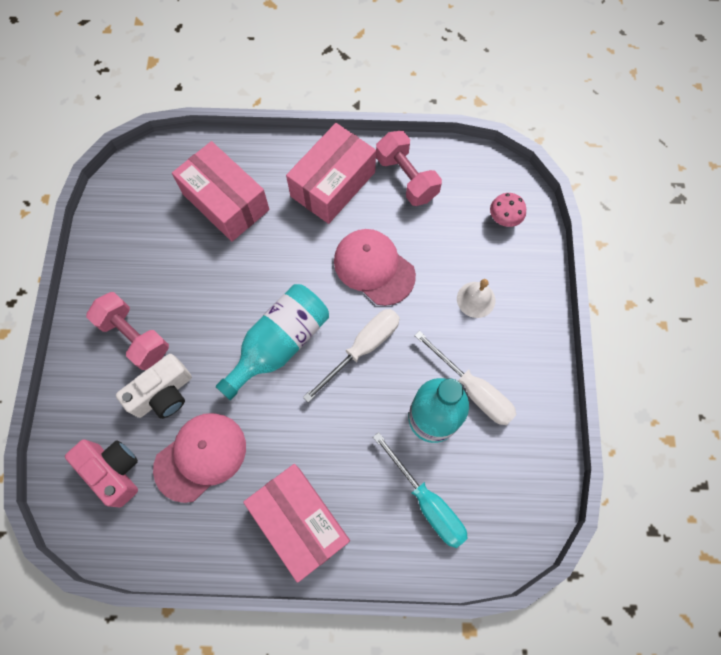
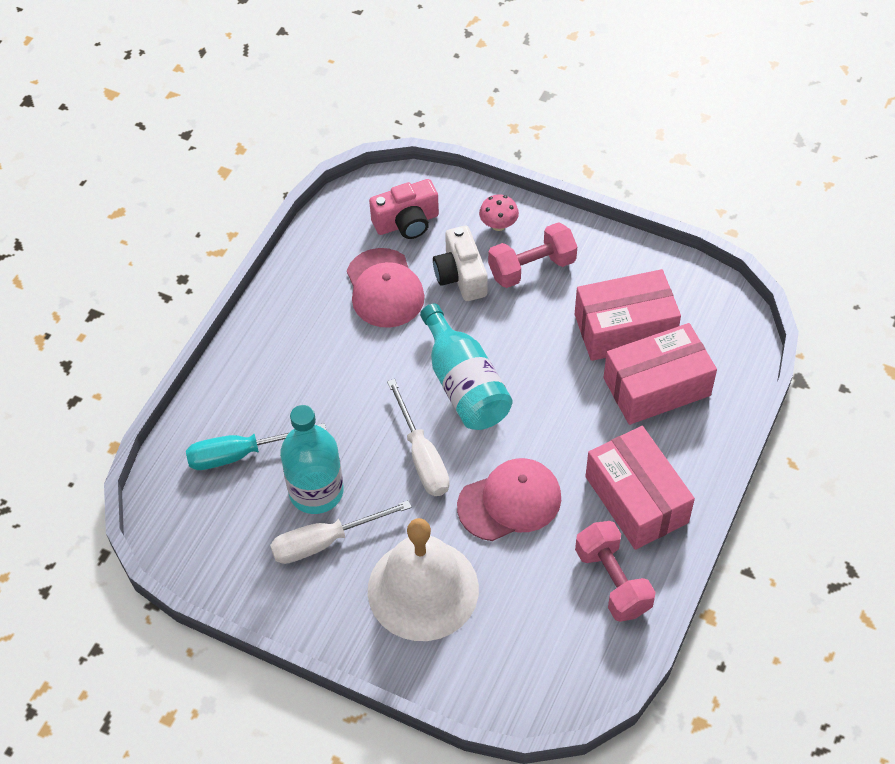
camera: 115 degrees right, 15 degrees down
pink box [243,464,350,583] -> pink box moved to [575,269,681,361]
pink dumbbell [376,131,442,206] -> pink dumbbell turned 75 degrees clockwise [575,521,656,622]
white bell [457,279,495,318] -> white bell [368,518,479,641], size x2.33
pink mushroom [490,193,526,227] -> pink mushroom moved to [479,194,519,231]

